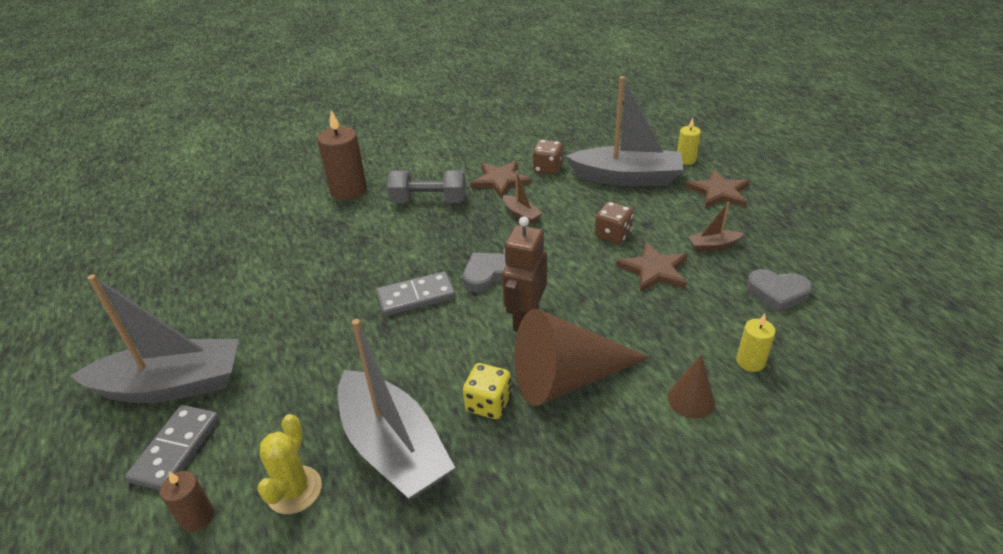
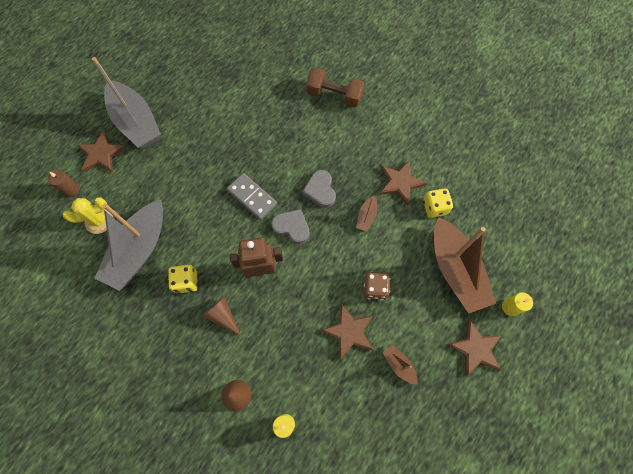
camera: 60 degrees right, 30 degrees up
grey domino [125,405,219,491] -> brown star [78,131,126,172]
brown candle [317,110,367,200] -> brown dumbbell [306,68,365,108]
grey dumbbell [387,170,466,203] -> none
brown cone [514,309,650,406] -> brown cone [203,296,241,336], size x0.48
brown dice [532,140,563,175] -> yellow dice [423,188,453,218]
grey boat [566,76,683,186] -> brown boat [434,217,496,313]
grey heart [746,269,812,312] -> grey heart moved to [302,170,336,208]

